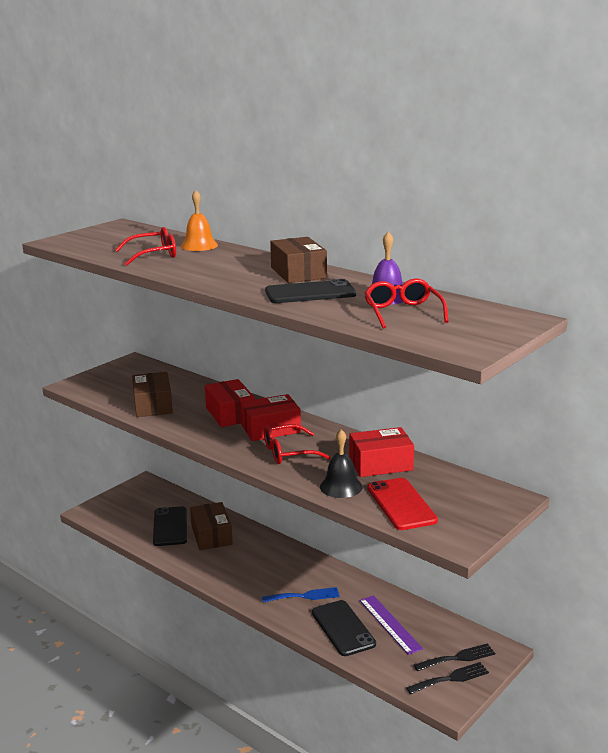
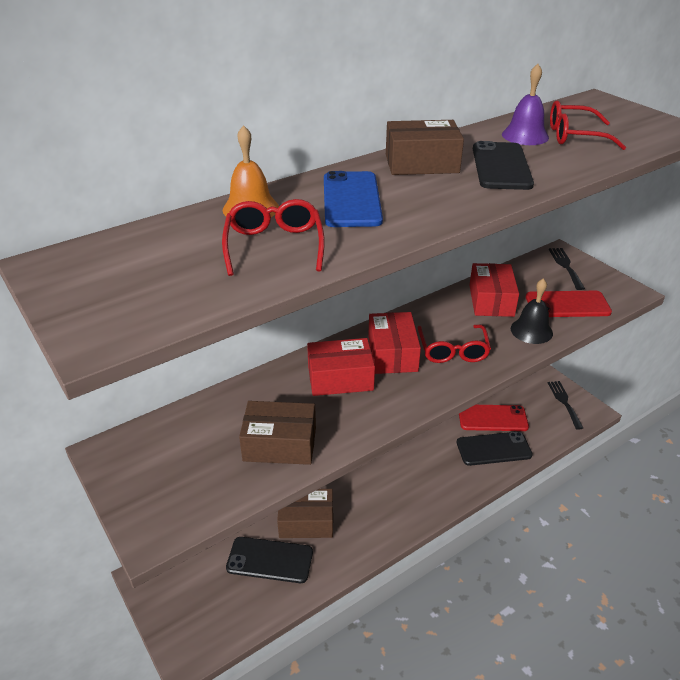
camera: 75 degrees left, 15 degrees up
blue fork [262,587,340,603] -> none
purple ruler [359,595,423,655] -> red phone [459,405,529,431]
black fork [414,643,496,671] -> black fork moved to [549,248,585,290]
none -> blue phone [324,171,383,227]

